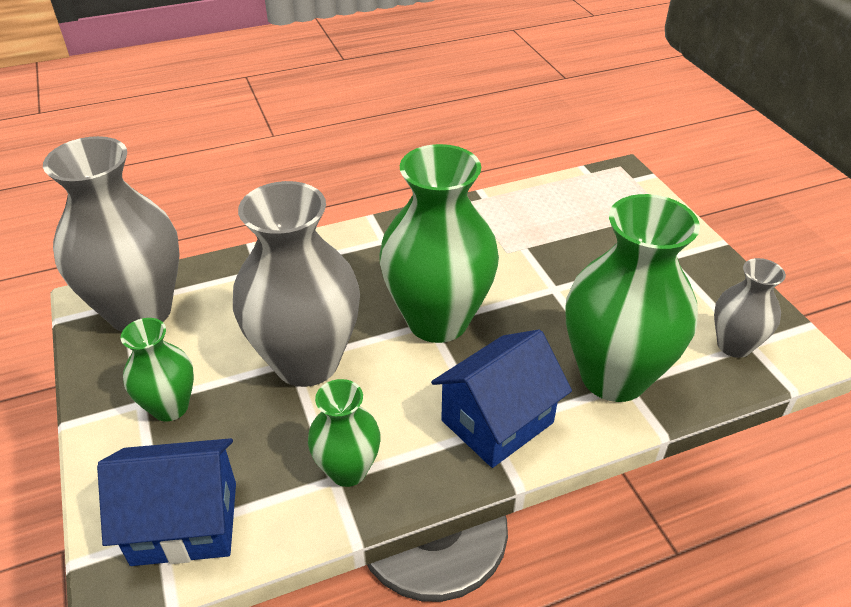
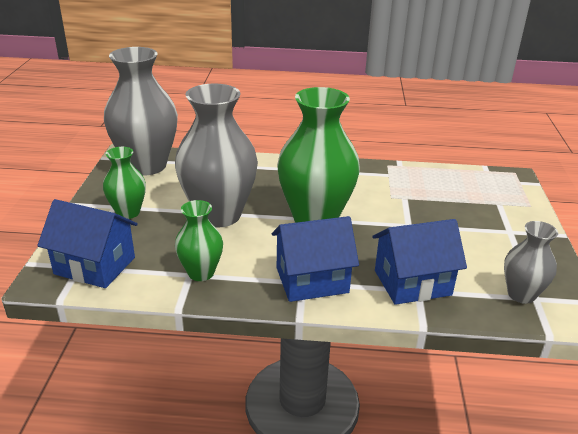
camera: 25 degrees right, 10 degrees down
green vase [565,194,700,402] -> blue house [372,219,467,305]

